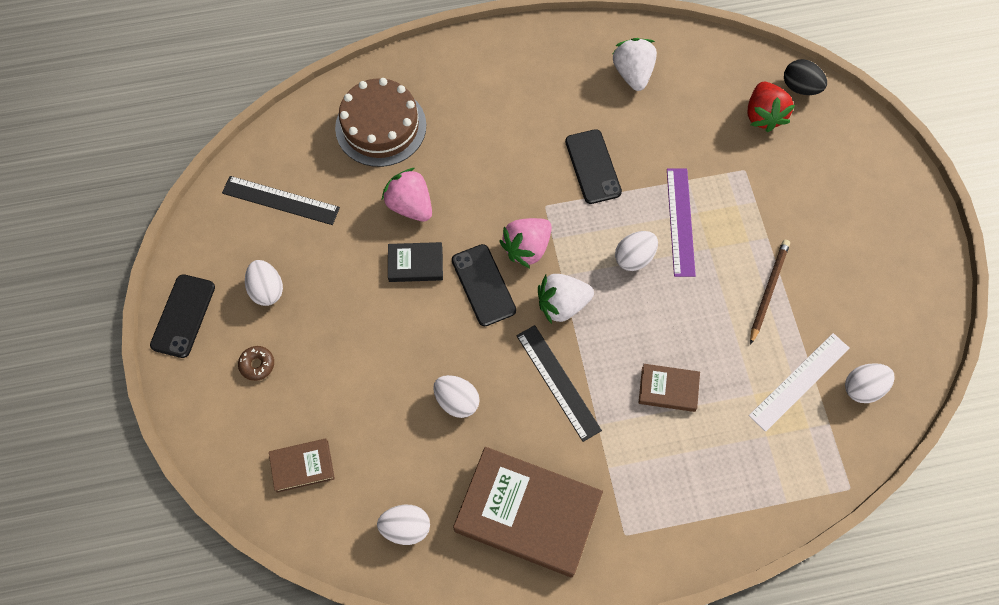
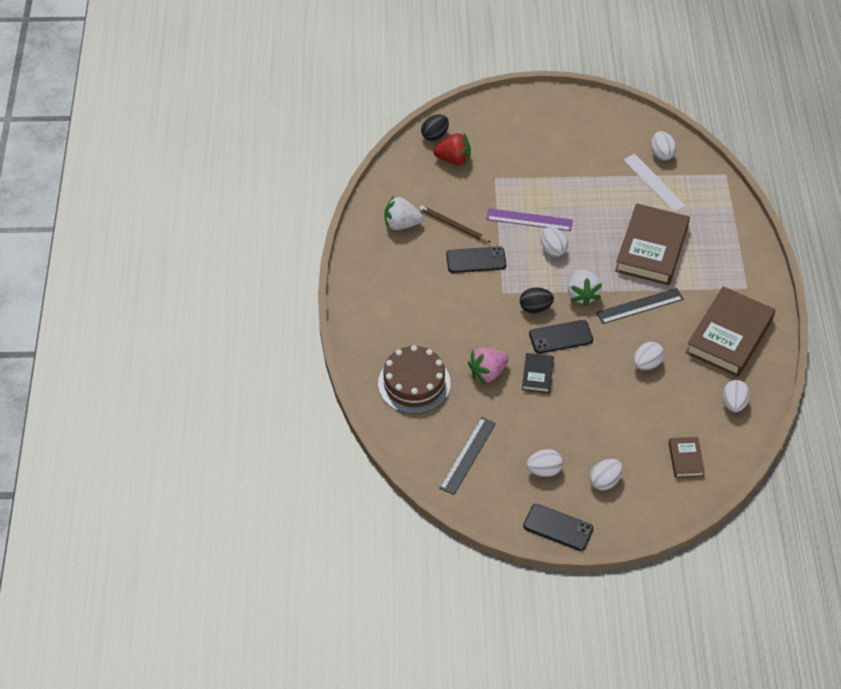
camera: 80 degrees left, 15 degrees down
brown donut [238,346,274,381] -> white egg [590,459,623,490]
pink strawberry [500,218,552,268] -> black egg [520,287,554,313]
brown book [638,364,700,412] -> brown book [615,203,690,285], size x2.11
brown pencil [750,240,790,345] -> brown pencil moved to [419,205,491,242]

